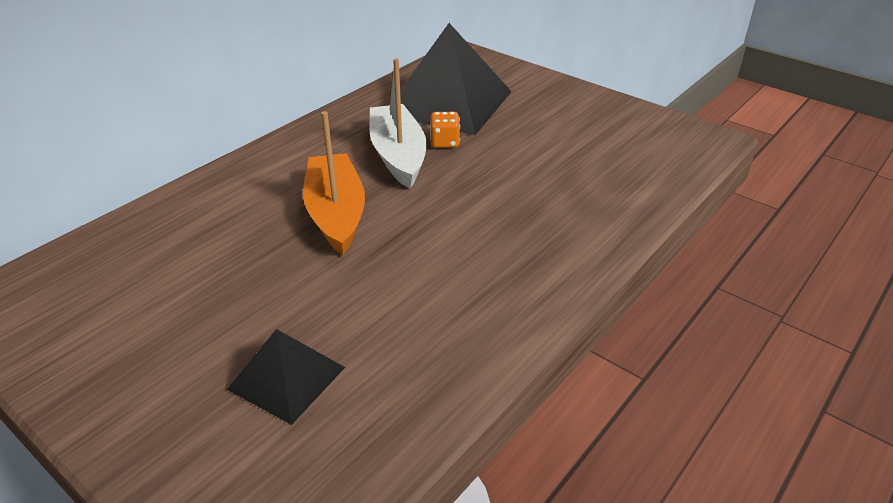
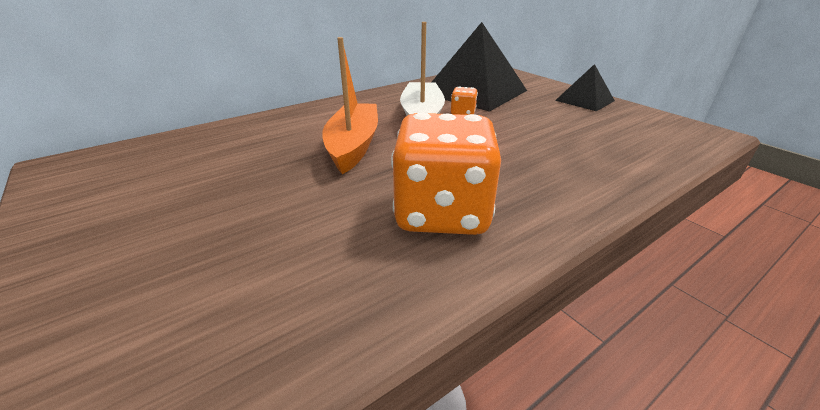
camera: 15 degrees right, 5 degrees down
black pyramid [227,329,345,425] -> black pyramid moved to [555,64,615,111]
none -> orange dice [391,113,501,235]

